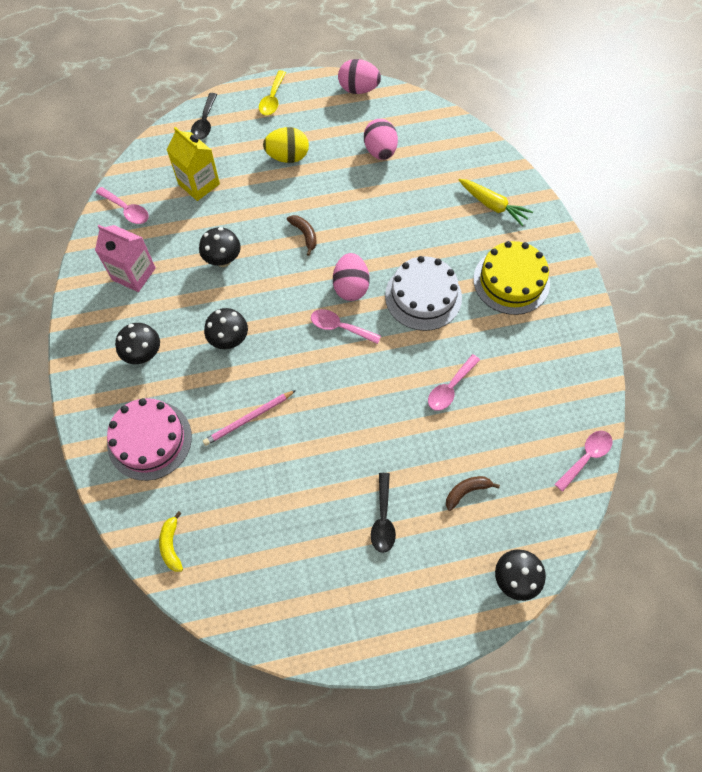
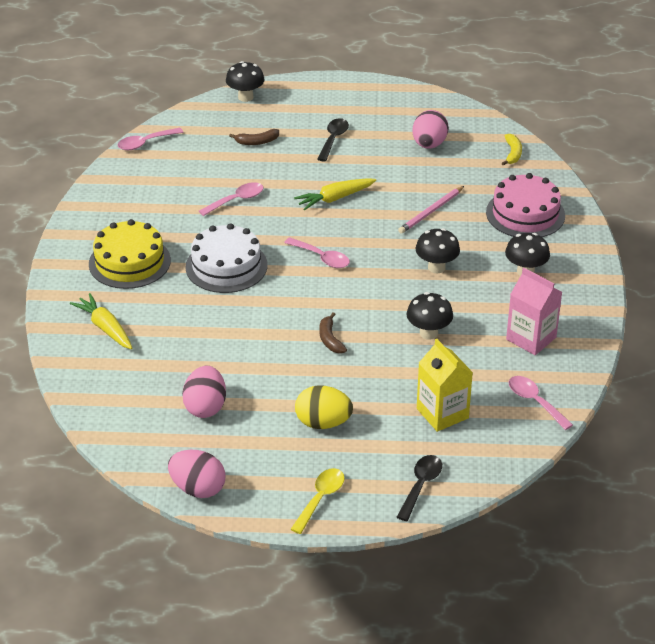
camera: 165 degrees left, 25 degrees down
pink pencil [203,390,296,446] -> pink pencil turned 150 degrees clockwise [398,186,464,234]
pink egg [333,253,369,301] -> pink egg moved to [412,110,449,149]
none -> yellow carrot [294,178,376,211]

